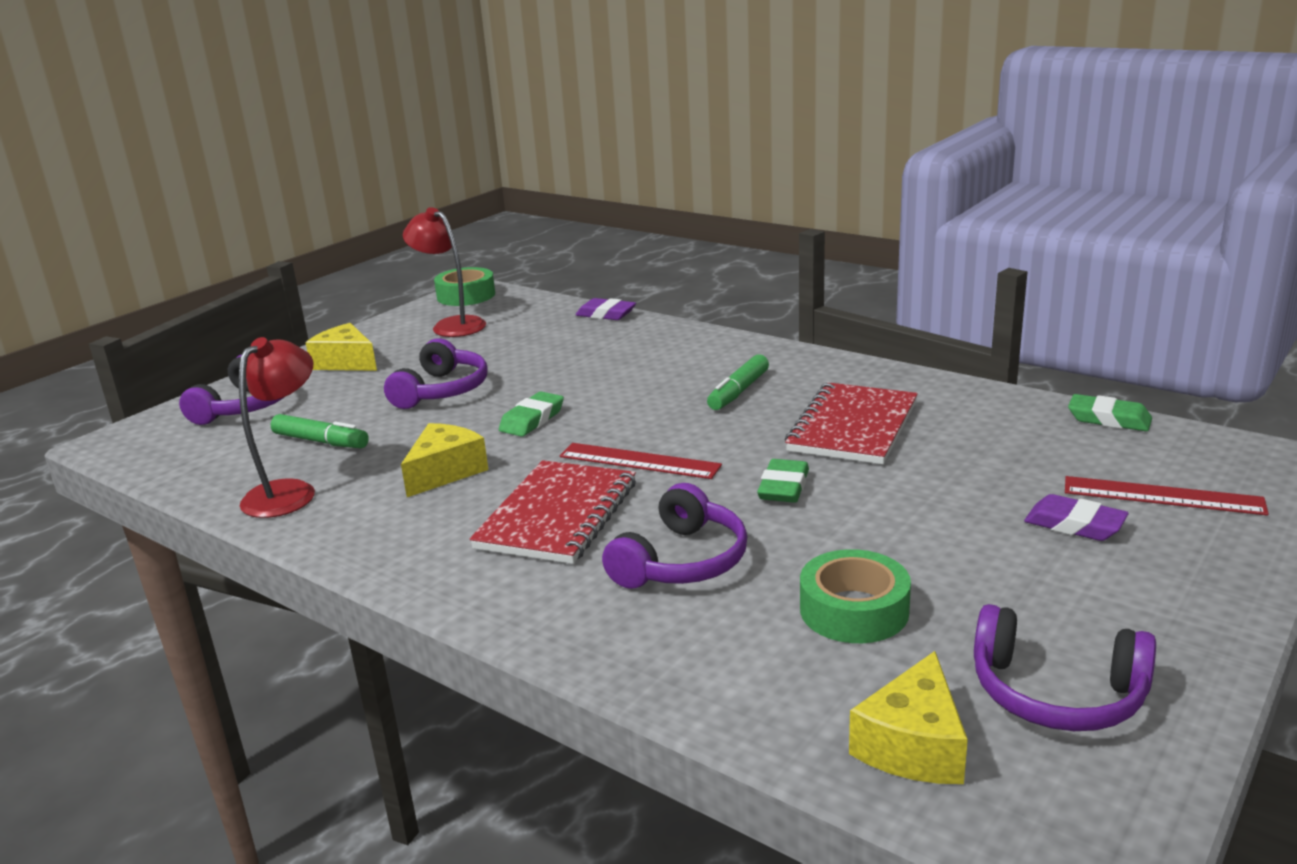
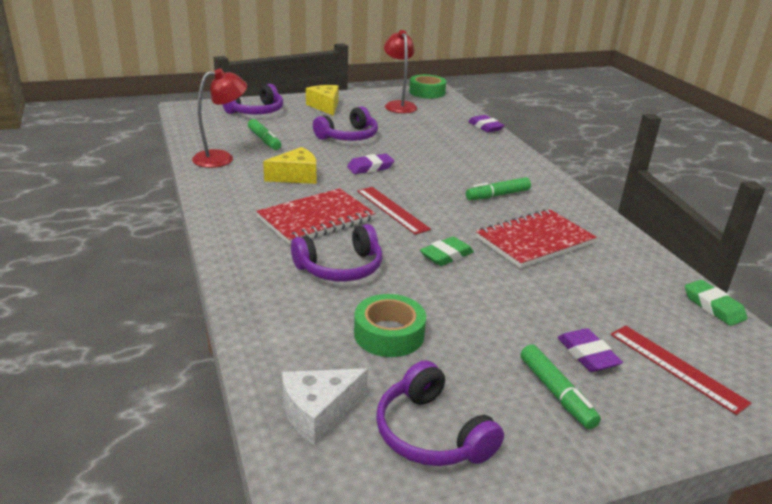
camera: 30 degrees right, 5 degrees up
green eraser [499,391,564,437] -> purple eraser [347,154,394,174]
yellow cheese [849,651,968,784] -> white cheese [282,368,368,446]
none -> green marker [520,344,601,429]

